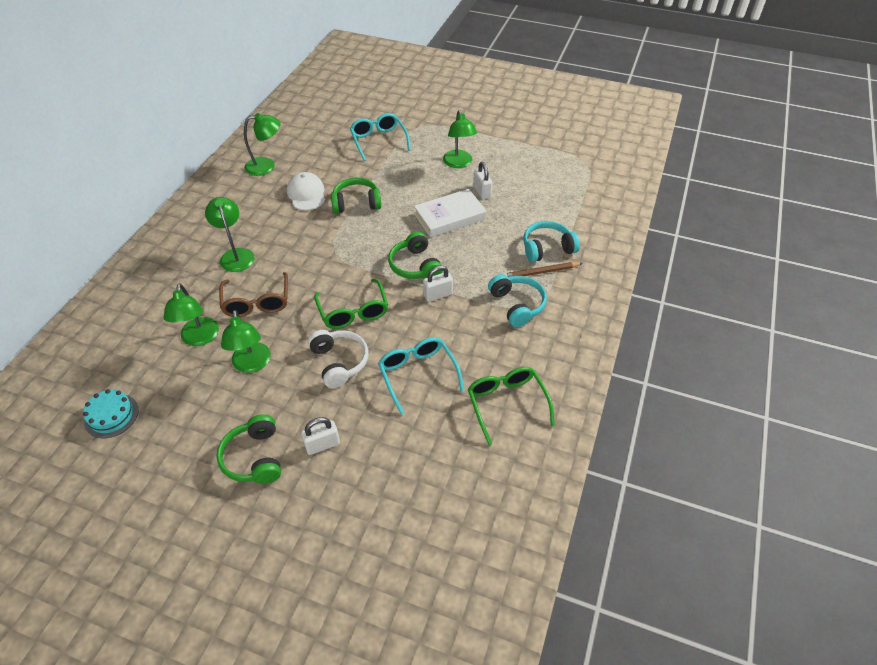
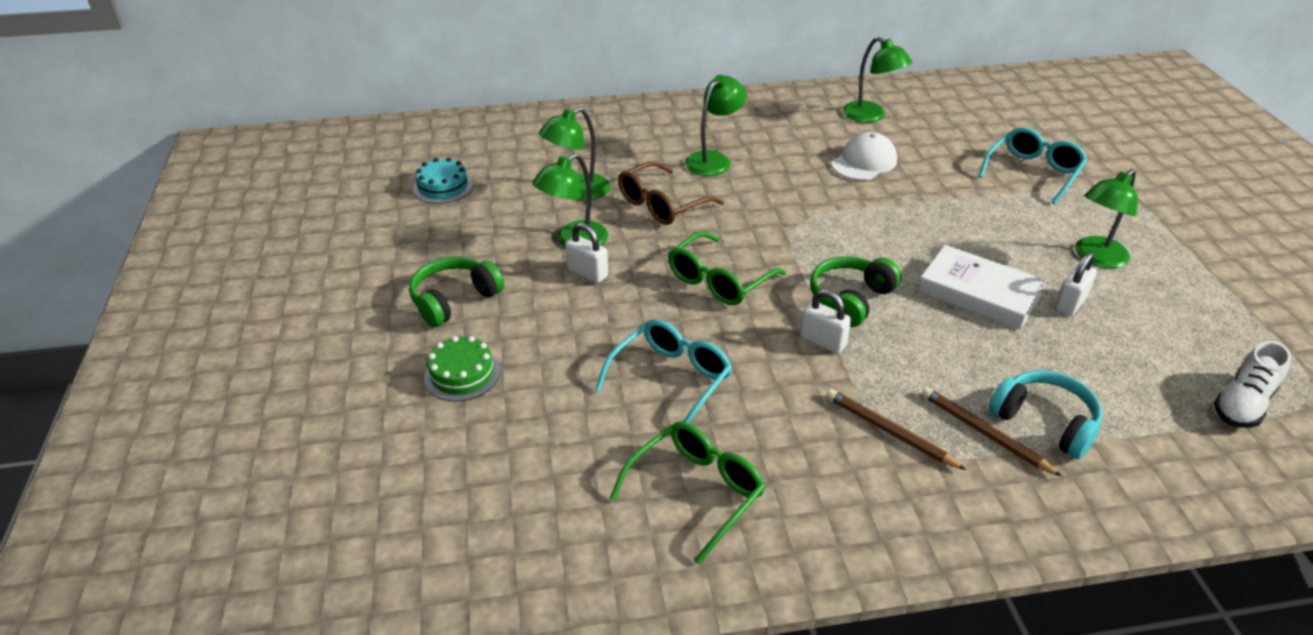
camera: 60 degrees right, 10 degrees down
white padlock [301,417,340,455] -> white padlock moved to [565,223,608,283]
white headphones [308,330,369,388] -> none
green headphones [331,178,381,213] -> none
turquoise headphones [488,274,547,327] -> brown pencil [826,389,966,470]
none -> green cake [424,336,500,402]
none -> white shoe [1214,341,1291,428]

